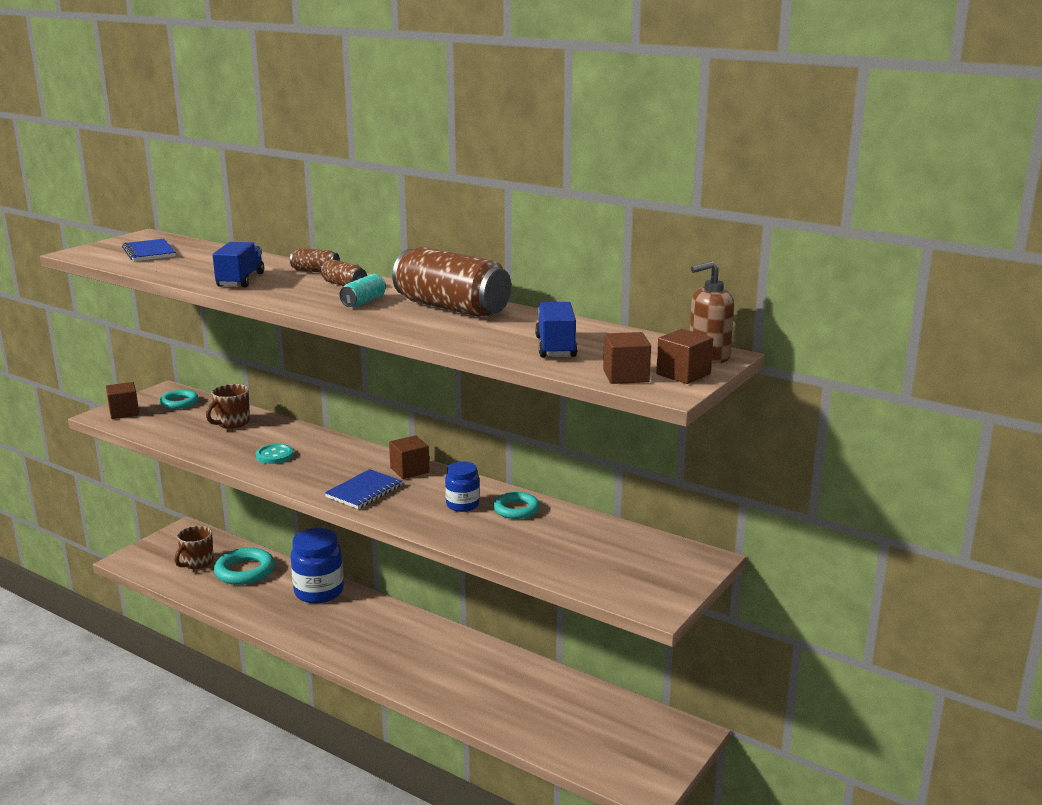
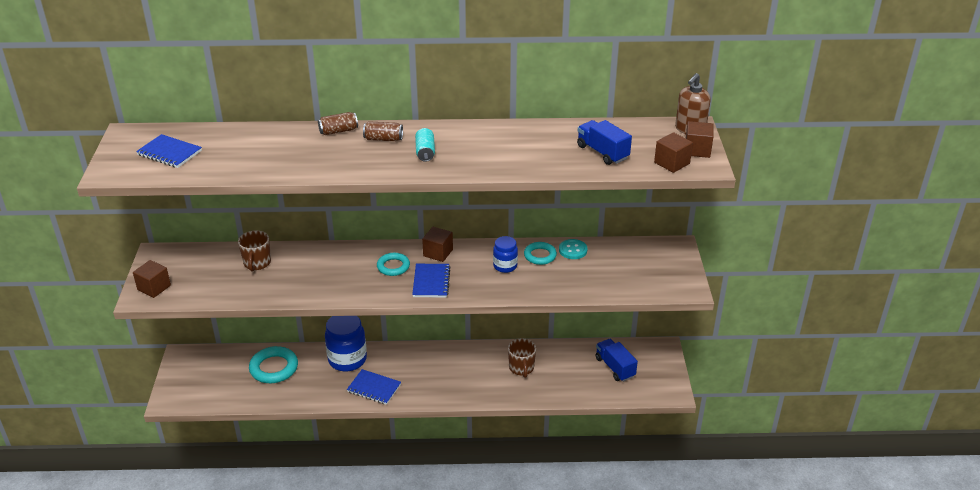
camera: 35 degrees left, 15 degrees up
turquoise ring [159,390,199,409] -> turquoise ring moved to [377,253,410,276]
brown mug [175,526,214,569] -> brown mug moved to [508,338,536,378]
blue truck [213,242,264,287] -> blue truck moved to [595,339,638,382]
turquoise button [256,444,293,464] -> turquoise button moved to [559,239,588,259]
brown can [392,247,511,318] -> none
none -> blue notebook [347,369,401,405]

